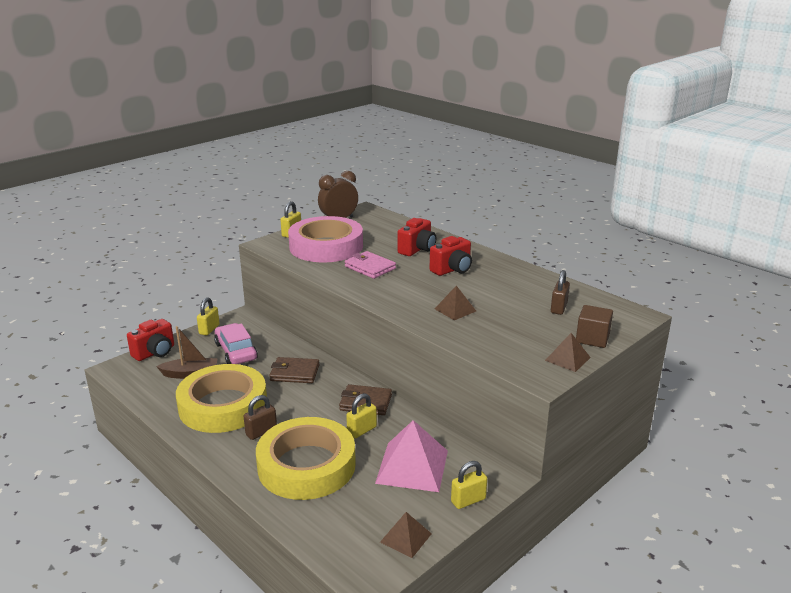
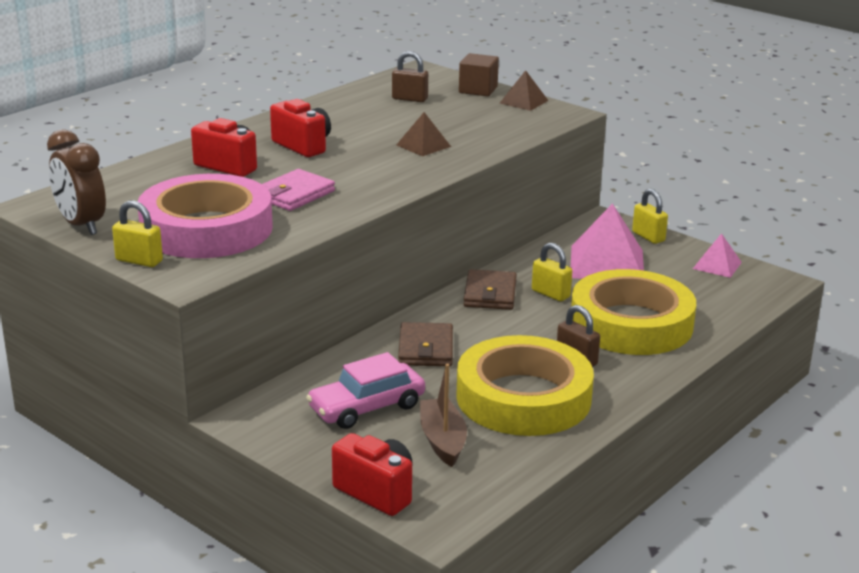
camera: 95 degrees left, 0 degrees up
yellow padlock [197,297,220,336] -> none
brown pyramid [380,512,432,558] -> pink pyramid [693,233,742,278]

